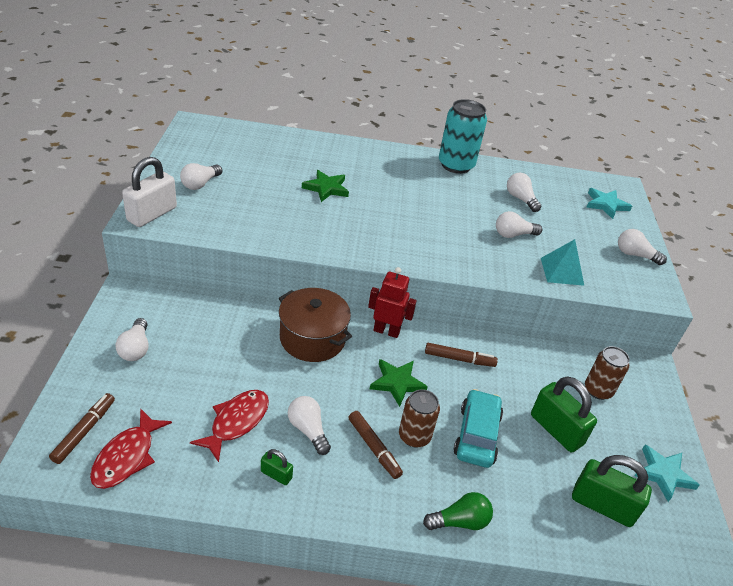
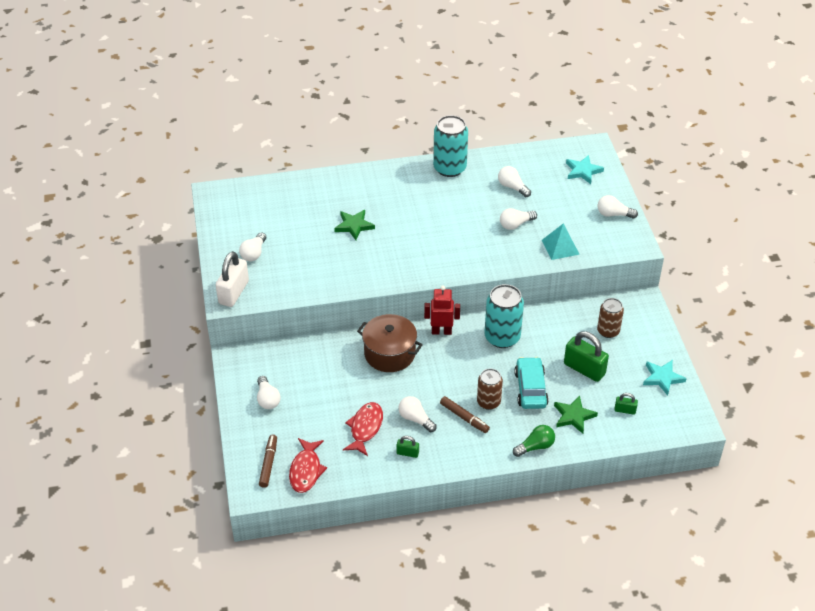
camera: 10 degrees left, 5 degrees up
green star [370,359,428,407] -> green star moved to [554,395,598,433]
brown marker [425,343,498,367] -> turquoise can [484,284,524,348]
green padlock [572,455,652,527] -> green padlock [614,393,638,415], size x0.49

